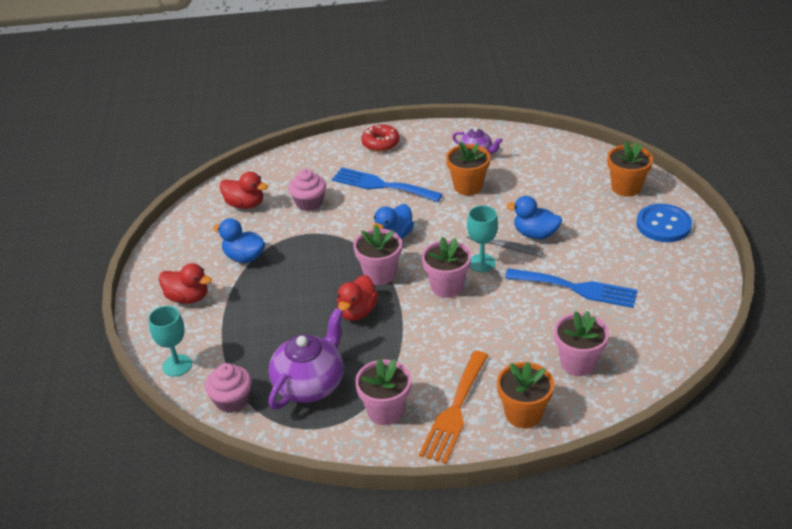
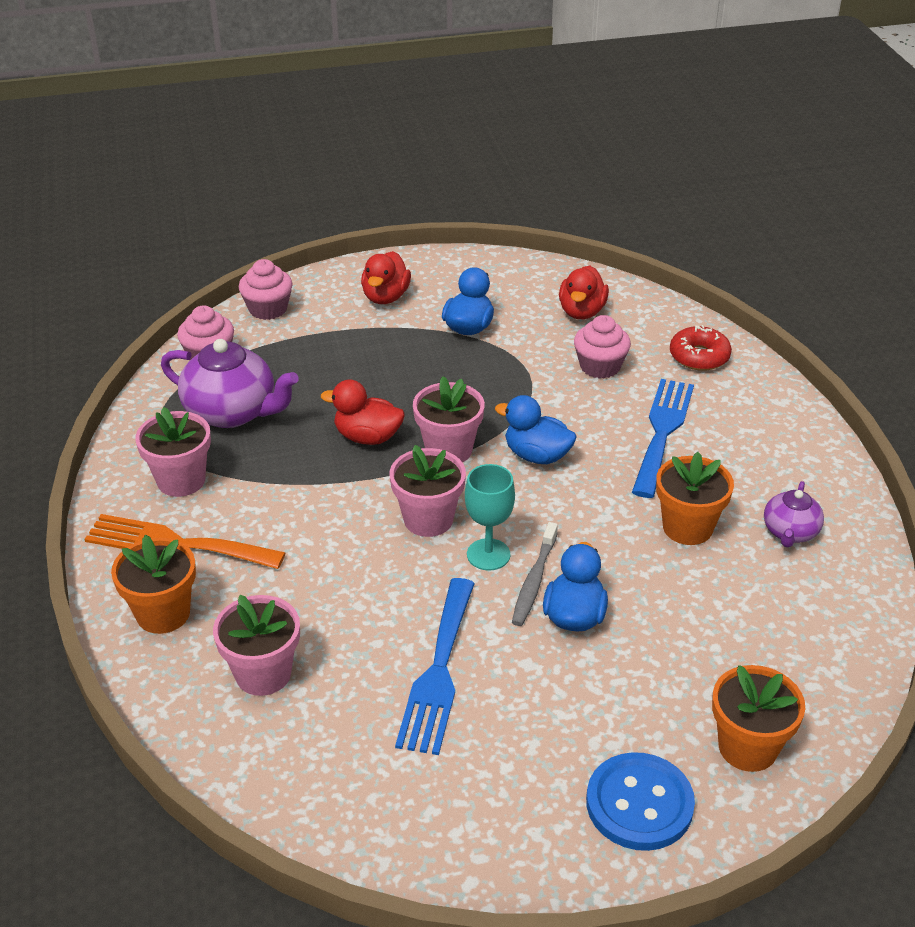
camera: 80 degrees right, 0 degrees up
turquoise goblet [148,306,192,377] -> pink cupcake [239,259,293,320]
red donut [361,124,400,152] -> red donut moved to [670,325,732,371]

